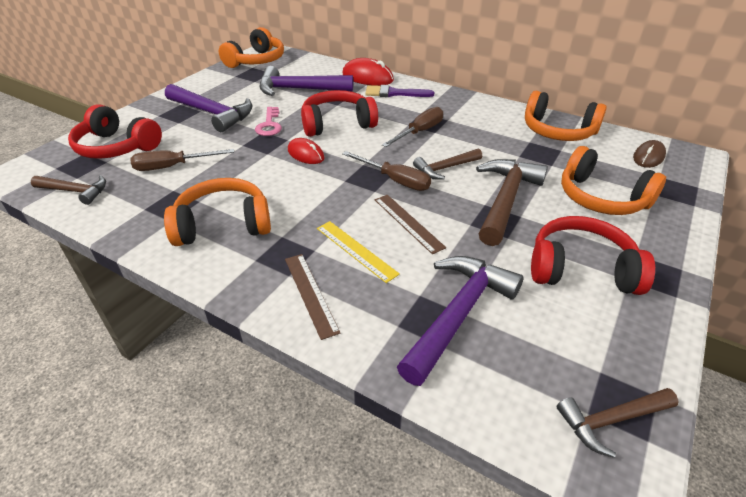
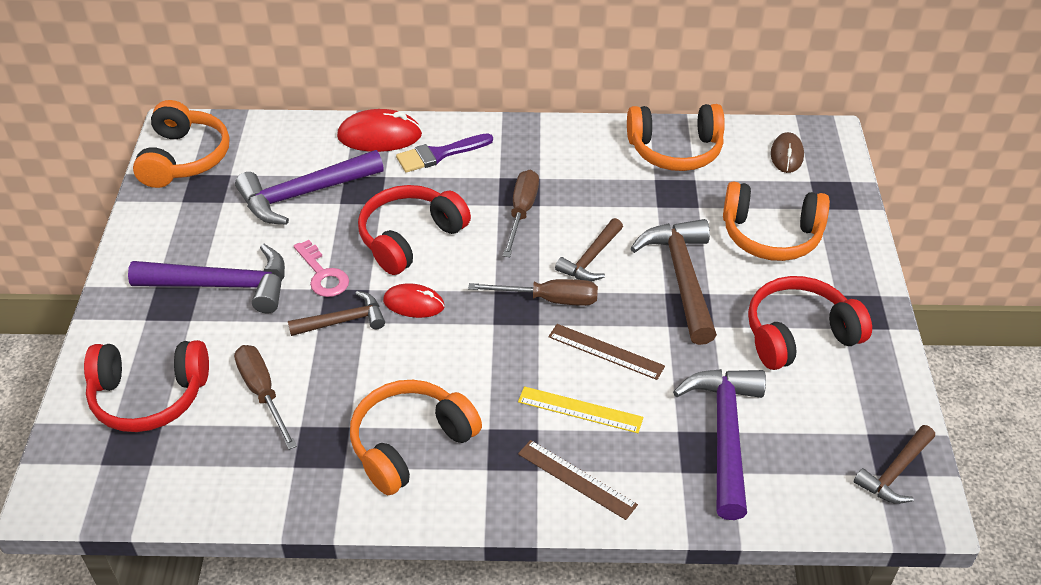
camera: 30 degrees left, 5 degrees up
brown hammer [31,175,106,205] -> brown hammer moved to [288,291,385,336]
brown screwdriver [130,149,234,171] -> brown screwdriver turned 105 degrees clockwise [234,345,297,450]

